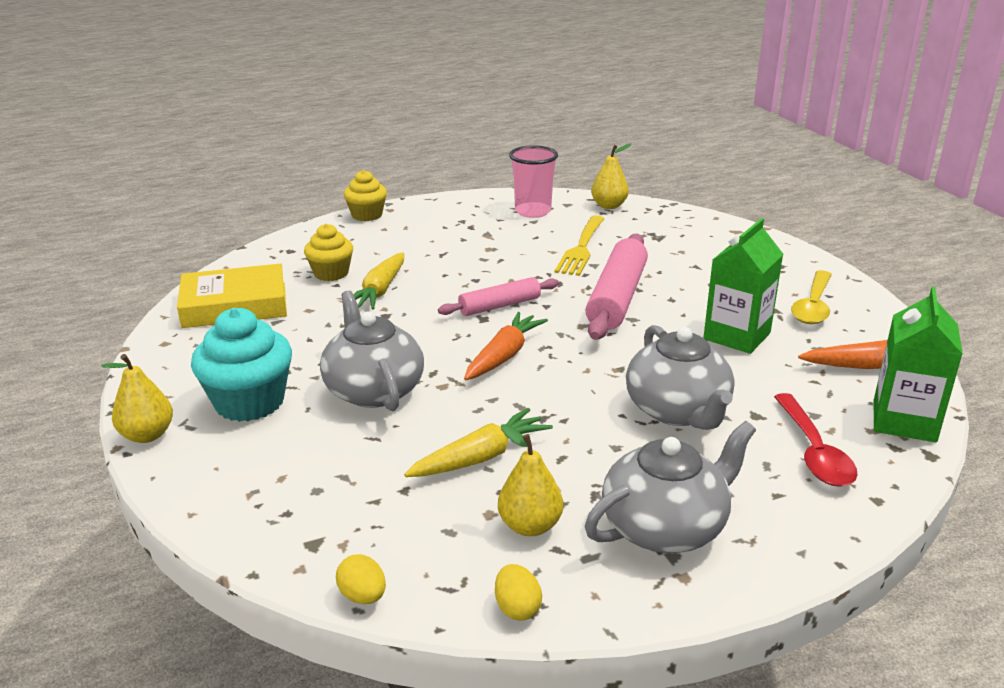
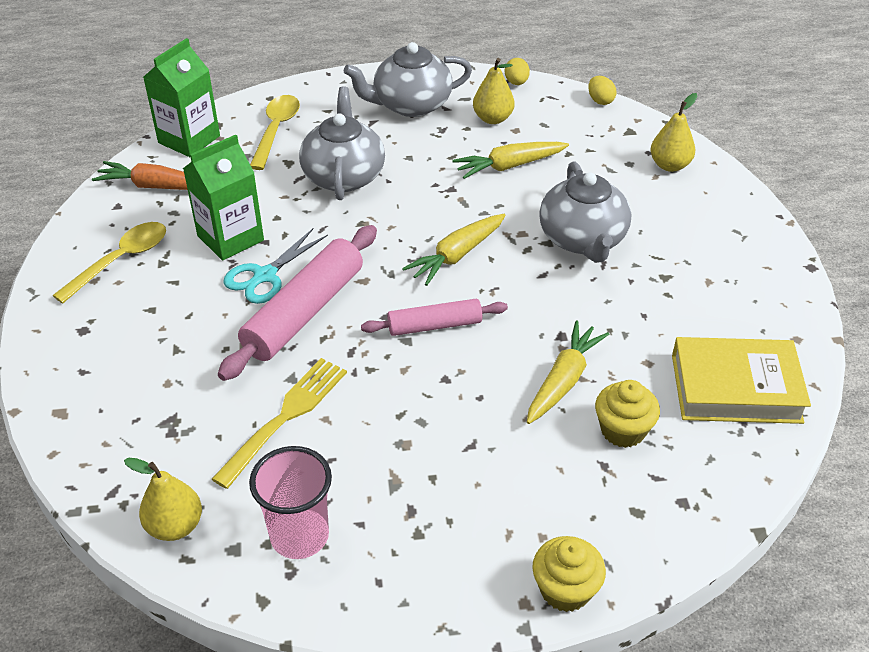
camera: 165 degrees left, 15 degrees up
yellow pear [101,354,173,443] -> yellow pear moved to [651,93,697,172]
turquoise cupcake [191,308,292,422] -> none
orange carrot [464,312,548,380] -> yellow carrot [402,214,506,286]
red spoon [774,393,857,487] -> yellow spoon [250,95,300,170]
none -> turquoise scissors [223,228,328,304]

